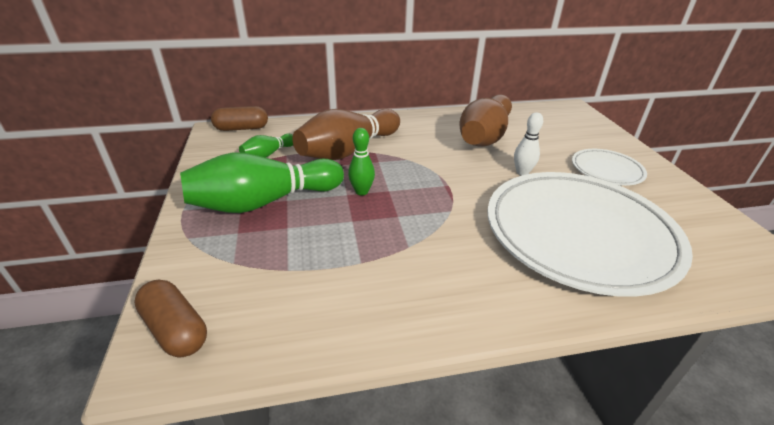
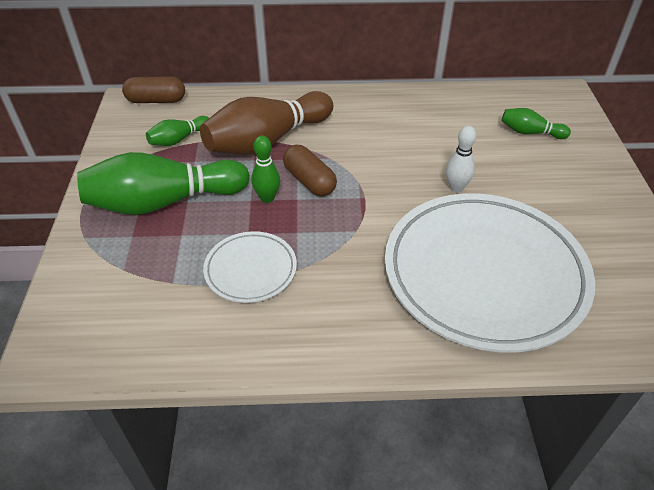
camera: 10 degrees right, 10 degrees up
brown capsule [134,280,207,357] -> brown capsule moved to [283,145,337,196]
brown bowling pin [460,94,512,147] -> none
white plate [572,149,647,186] -> white plate moved to [203,231,297,303]
none -> green bowling pin [501,108,571,139]

